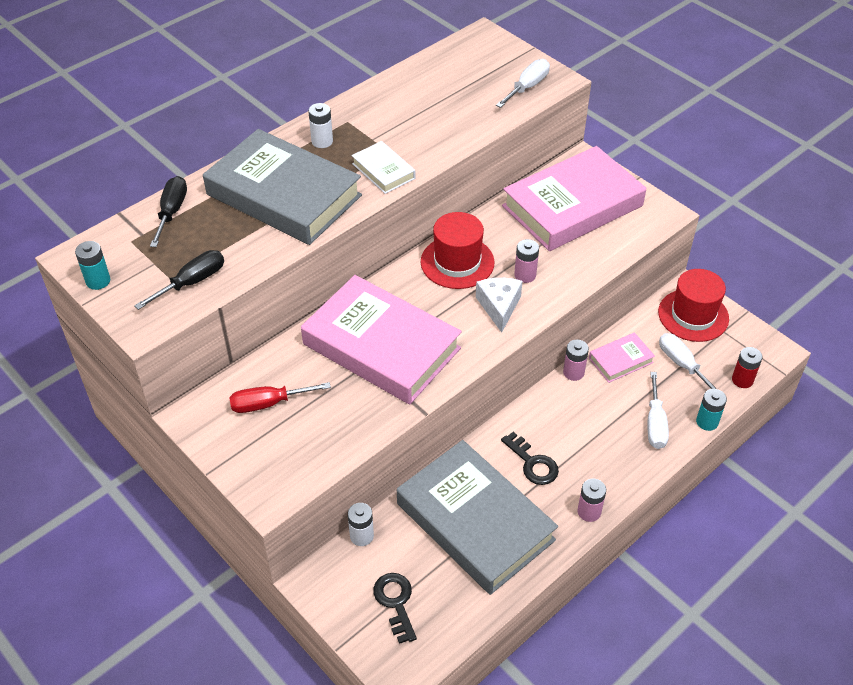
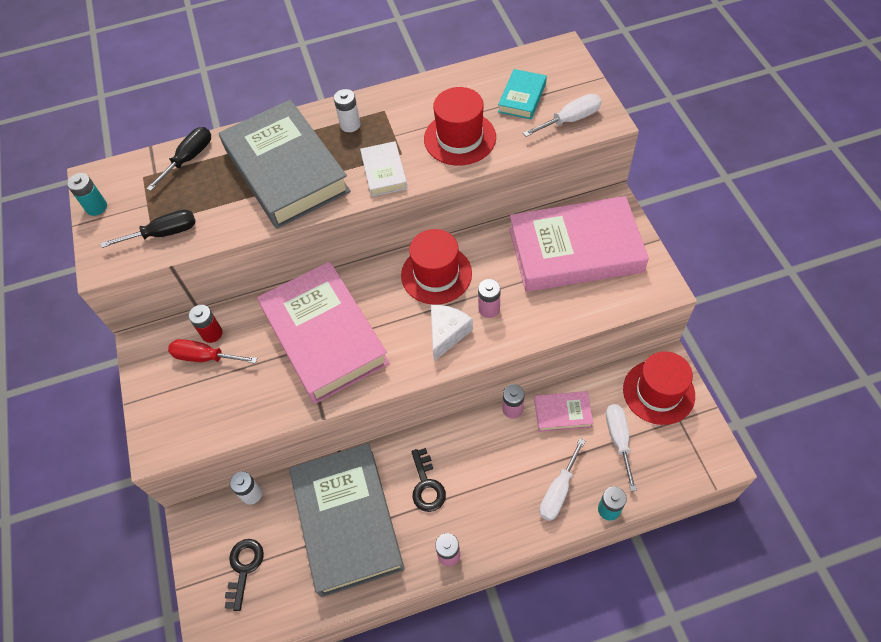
camera: 30 degrees right, 10 degrees up
red battery [732,347,763,388] -> red battery moved to [188,305,223,343]
none -> red hat [424,87,496,166]
none -> turquoise book [498,69,547,119]

